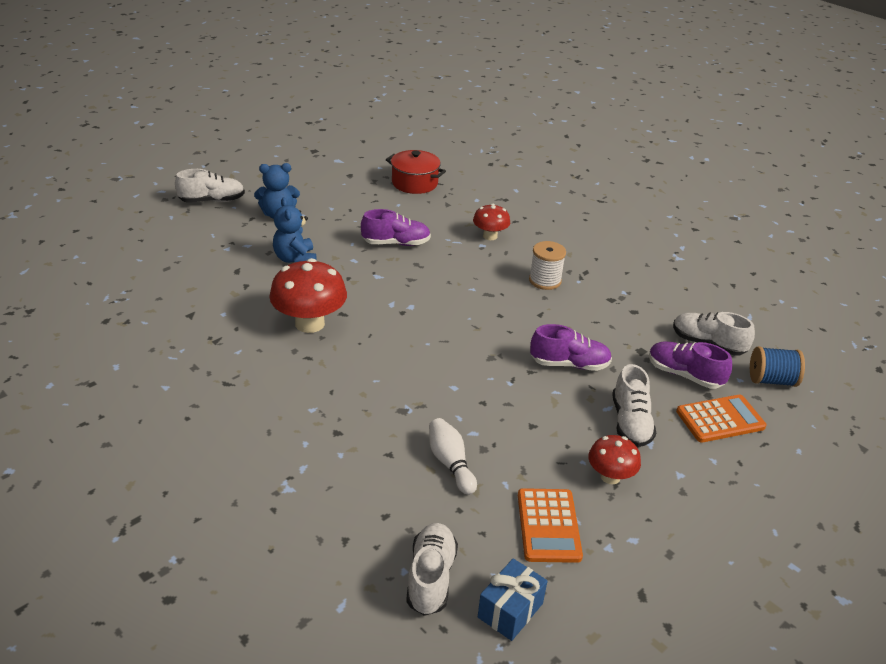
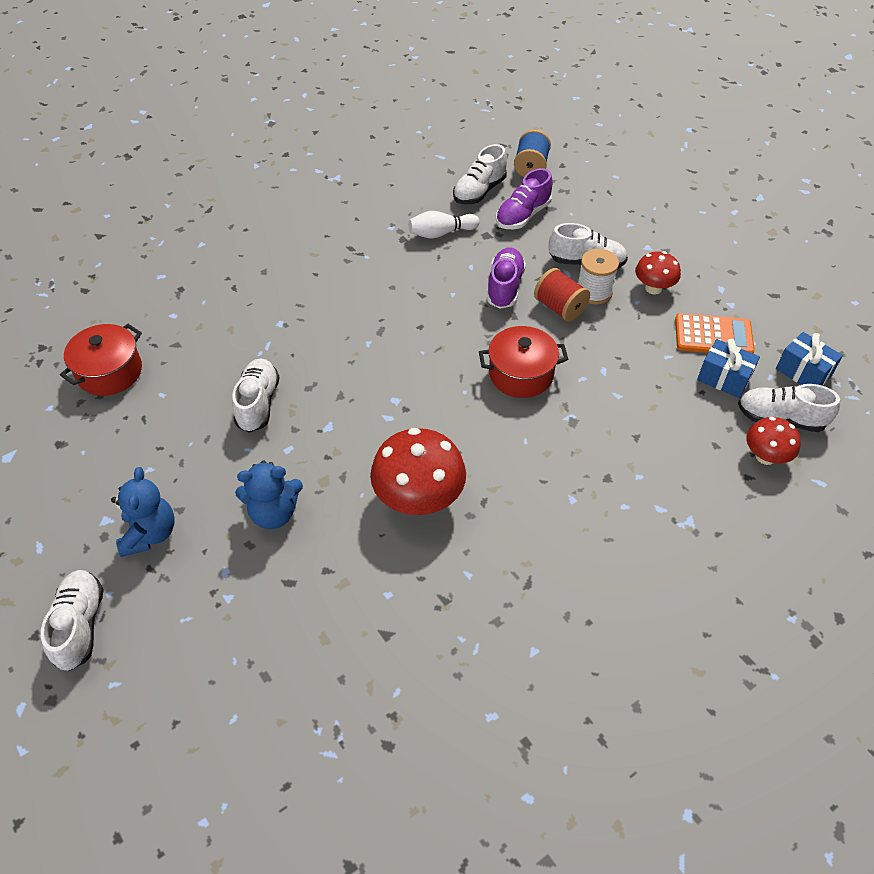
camera: 80 degrees left, 15 degrees up
purple shoe [361,209,431,246] -> white shoe [232,359,280,433]
white bowling pin [429,418,477,495] -> white bowling pin moved to [408,211,479,239]
red mushroom [473,204,510,240] -> red mushroom moved to [746,417,801,465]
white spool [529,241,566,290] -> white spool moved to [578,249,619,305]
orange calculator [676,395,766,443] -> none
none -> red pot [479,326,568,398]
none -> red spool [534,268,590,322]
none -> blue gift [697,339,760,398]

